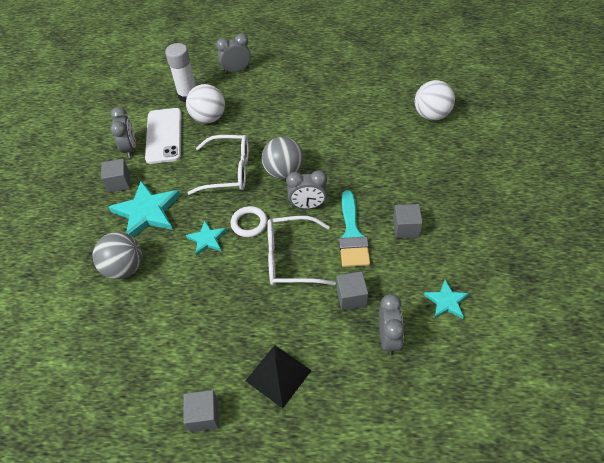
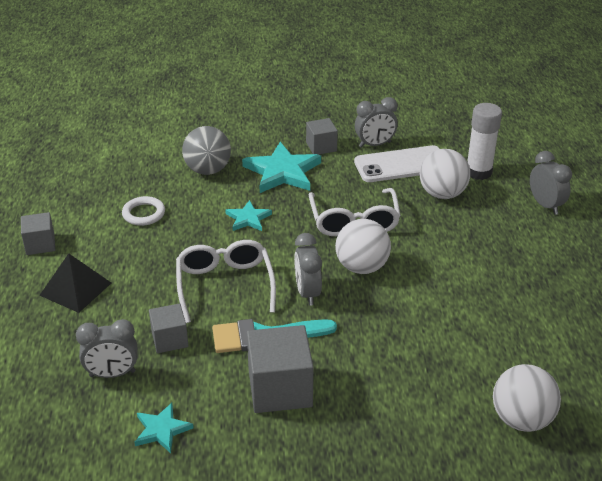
camera: 80 degrees right, 15 degrees down
white ring [231,206,268,237] -> white ring moved to [122,196,165,226]
grey ball [262,137,304,179] -> white ball [335,219,391,274]
grey cube [393,204,423,238] -> grey cube [247,325,313,413], size x1.72

